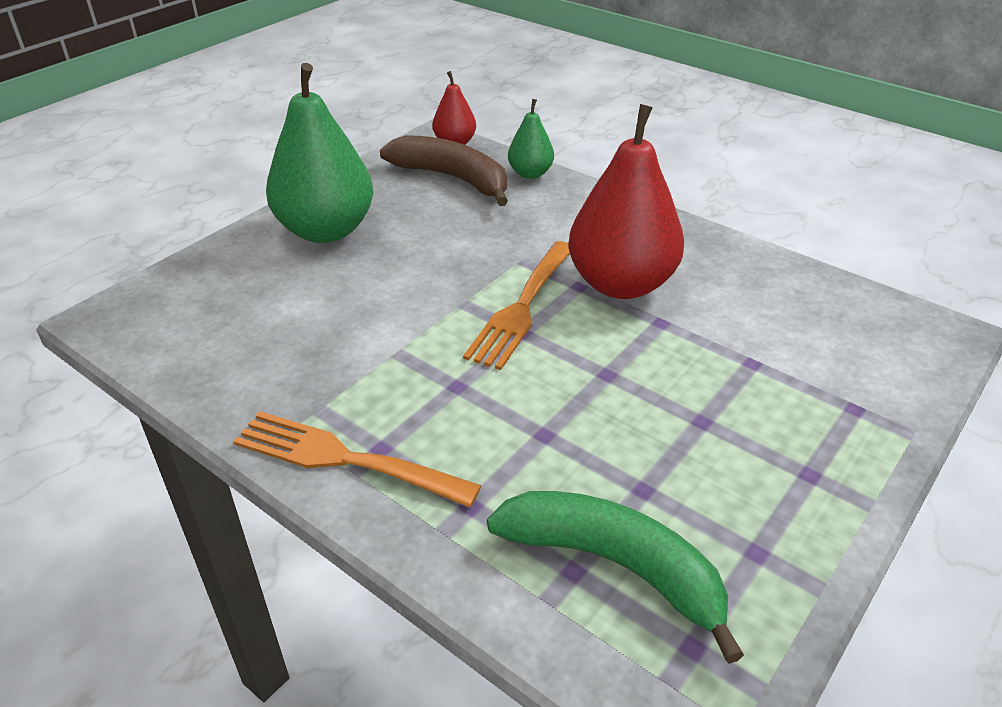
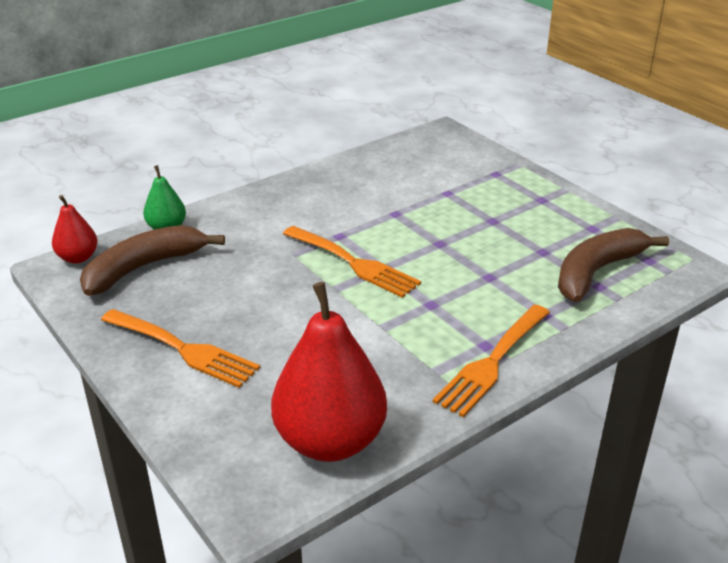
camera: 75 degrees left, 5 degrees down
green pear [266,63,373,243] -> orange fork [101,309,260,388]
green banana [487,491,744,664] -> brown banana [558,228,669,302]
red pear [568,104,684,299] -> red pear moved to [271,282,387,462]

